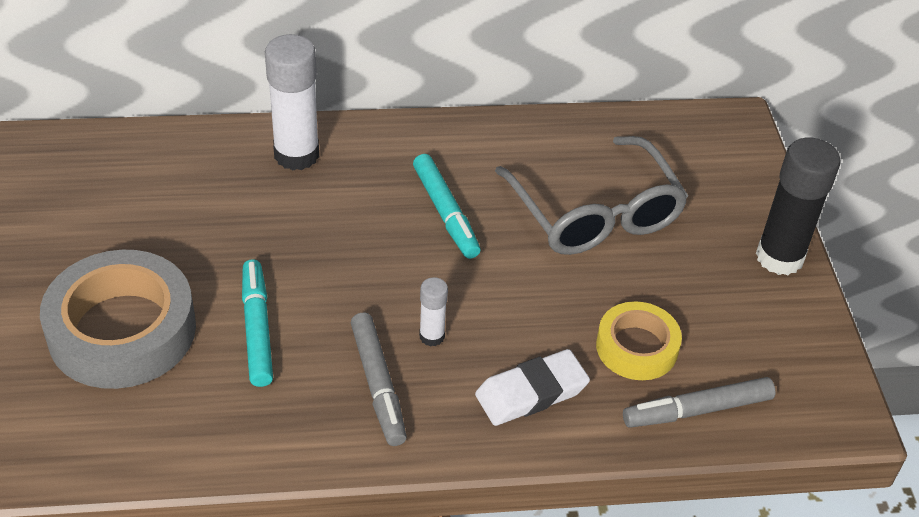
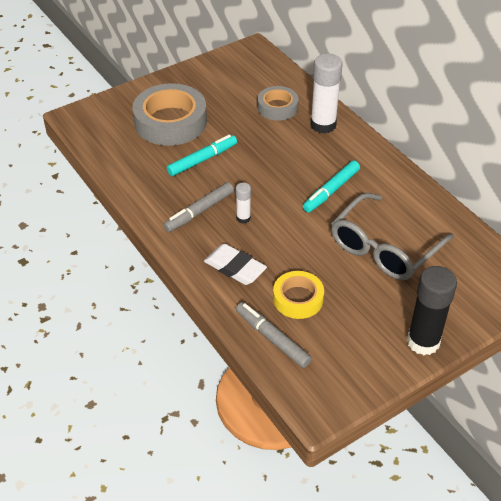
camera: 65 degrees right, 0 degrees up
none -> grey tape [258,86,299,121]

